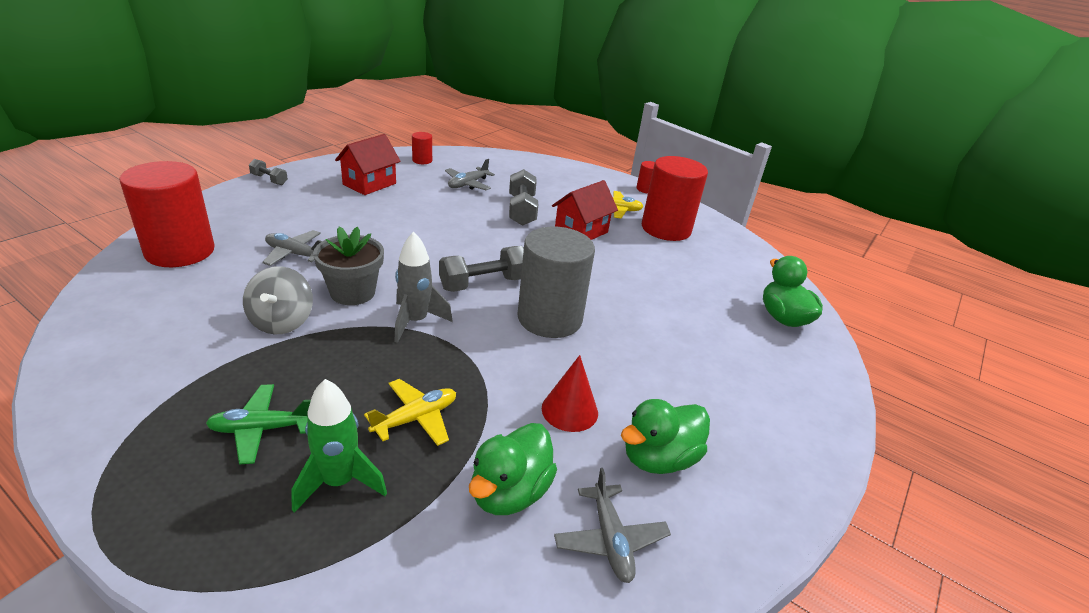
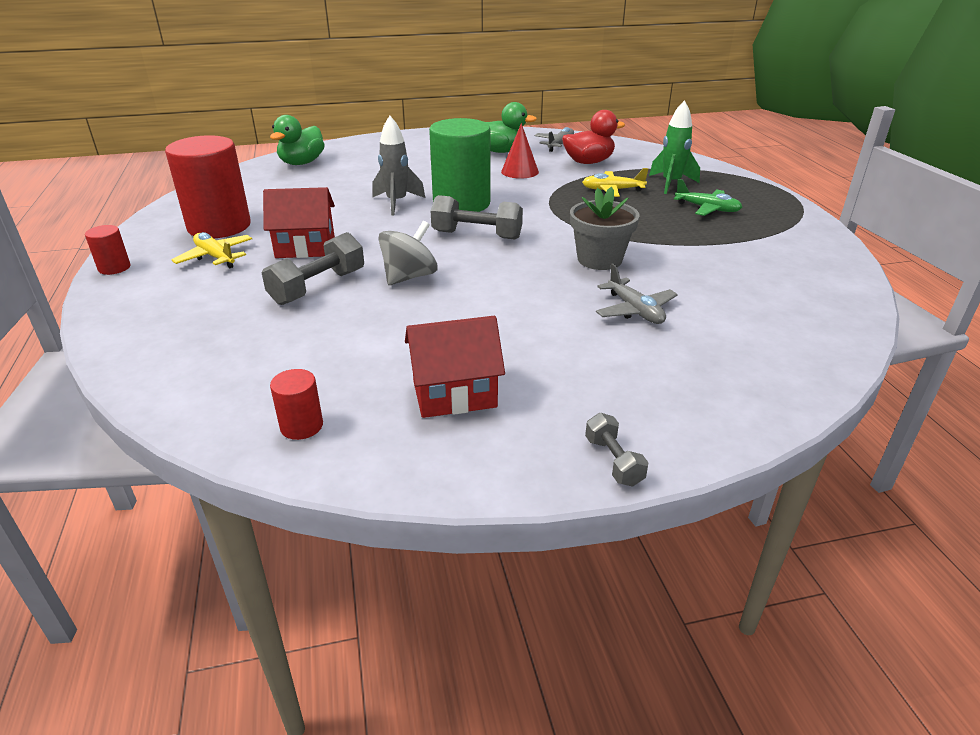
camera: 135 degrees left, 0 degrees up
red cylinder [119,161,215,267] -> none
grey spinning top [243,266,313,334] -> grey spinning top moved to [378,221,438,285]
grey rocket [394,232,453,343] -> grey rocket moved to [372,116,425,215]
grey plane [445,159,495,190] -> none
green duck [469,423,557,515] -> red duck [562,110,625,164]
grey cylinder [517,227,595,338] -> green cylinder [429,118,490,212]

